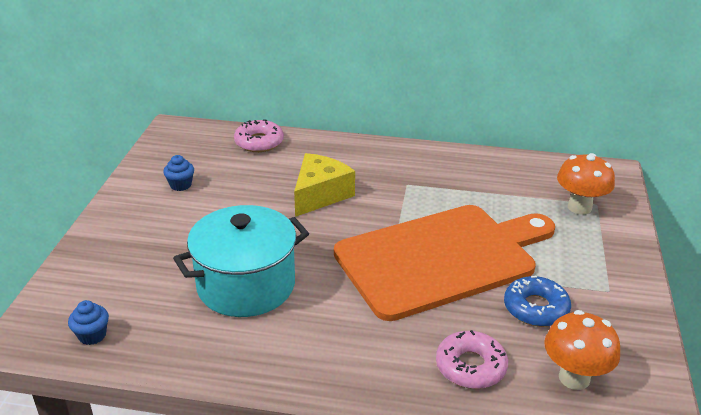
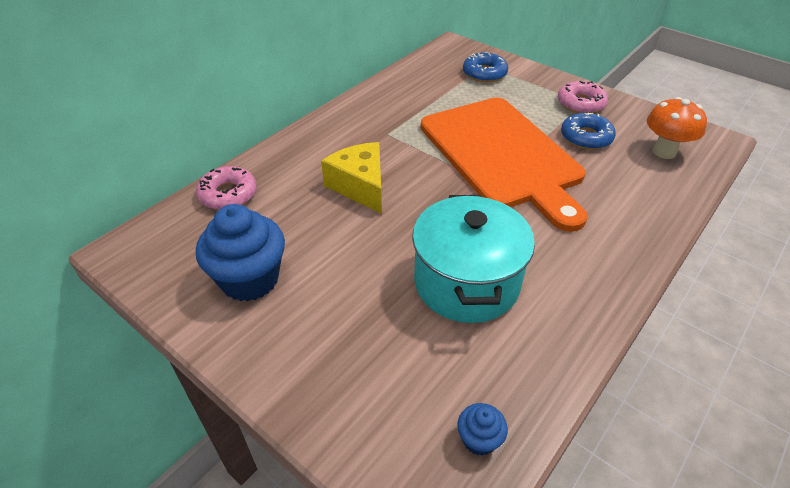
camera: 60 degrees left, 10 degrees up
blue cupcake [163,155,194,191] -> blue cupcake [196,204,285,301], size x2.15
orange cutting board [334,205,555,321] -> orange cutting board turned 150 degrees clockwise [421,98,588,232]
pink donut [436,330,508,389] -> pink donut moved to [558,81,608,113]
orange mushroom [557,153,615,215] -> blue donut [463,52,508,82]

